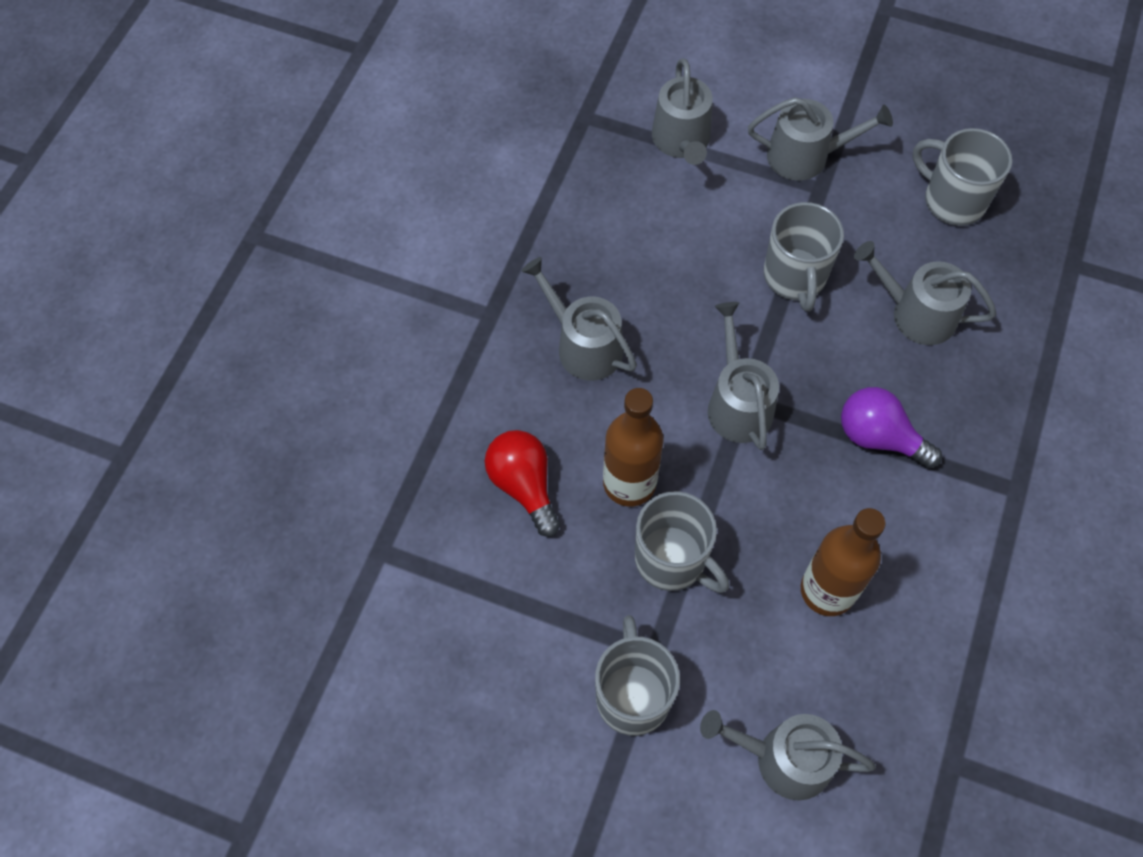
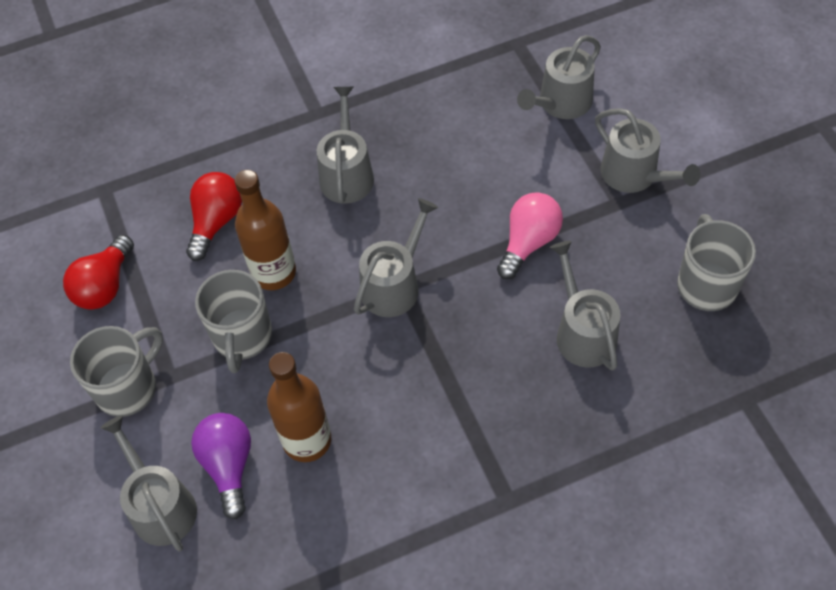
camera: 50 degrees right, 5 degrees down
grey mug [763,202,844,312] -> pink light bulb [497,192,563,279]
purple light bulb [841,387,942,469] -> purple light bulb moved to [191,413,251,519]
none -> red light bulb [63,235,134,310]

